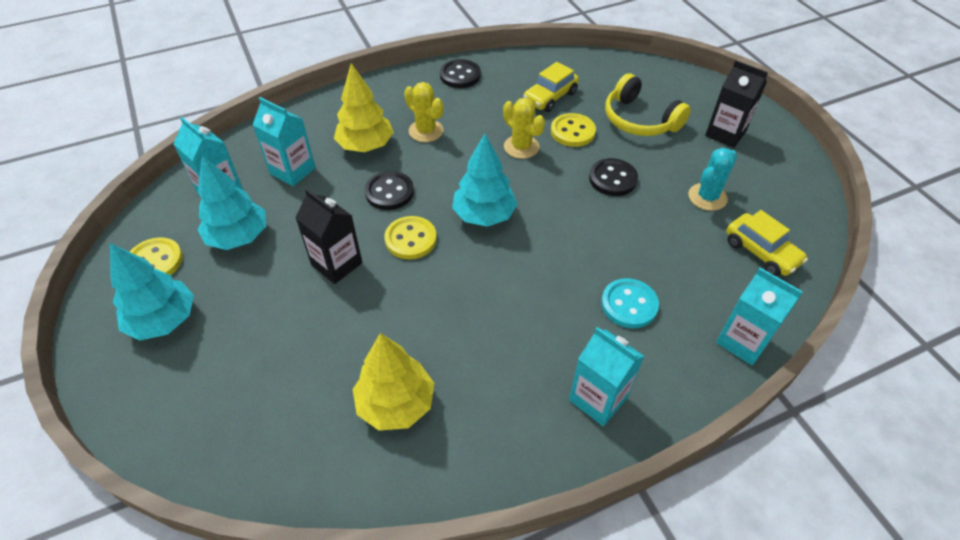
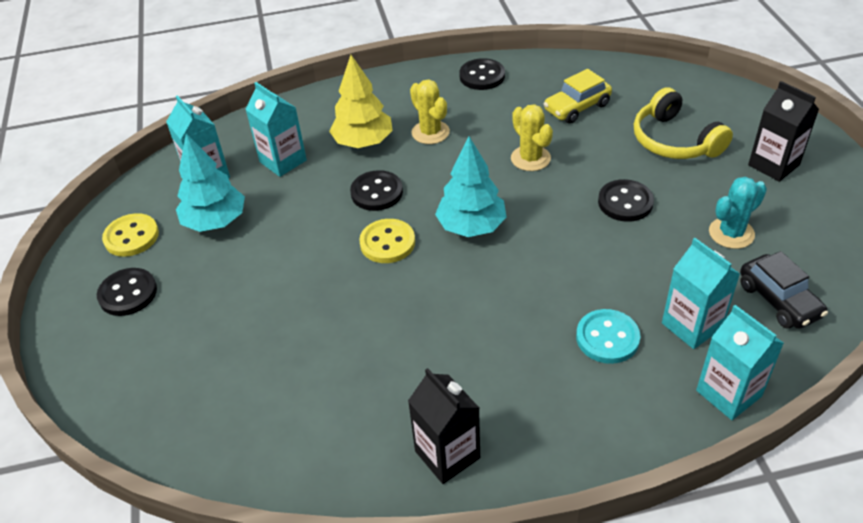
camera: 15 degrees right, 5 degrees down
turquoise tree [110,243,194,341] -> black button [97,268,157,316]
black carton [295,189,362,284] -> black carton moved to [408,368,480,484]
yellow tree [353,333,434,431] -> none
yellow button [551,113,596,147] -> none
turquoise carton [569,327,644,426] -> turquoise carton moved to [662,238,740,349]
yellow car [726,210,808,276] -> black car [740,251,828,329]

